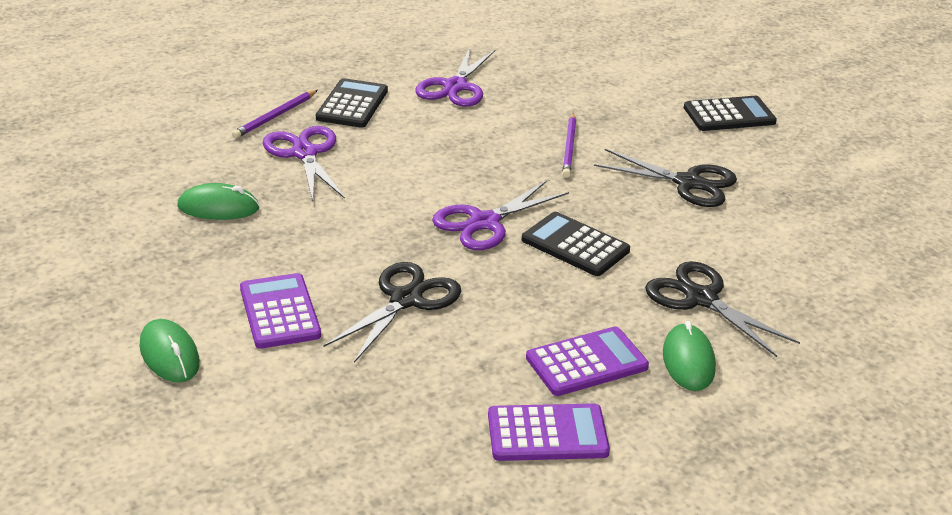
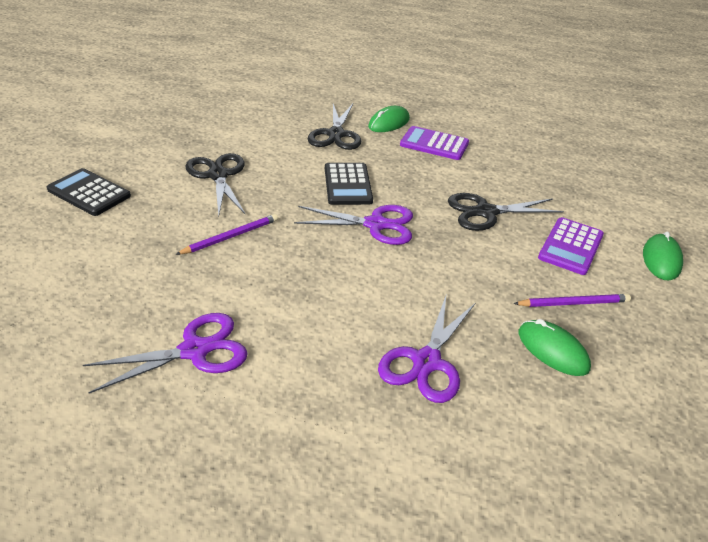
camera: 135 degrees left, 5 degrees up
purple pencil [232,90,318,138] -> purple pencil moved to [513,294,631,307]
black calculator [316,78,388,128] -> none
purple calculator [488,403,610,461] -> none

